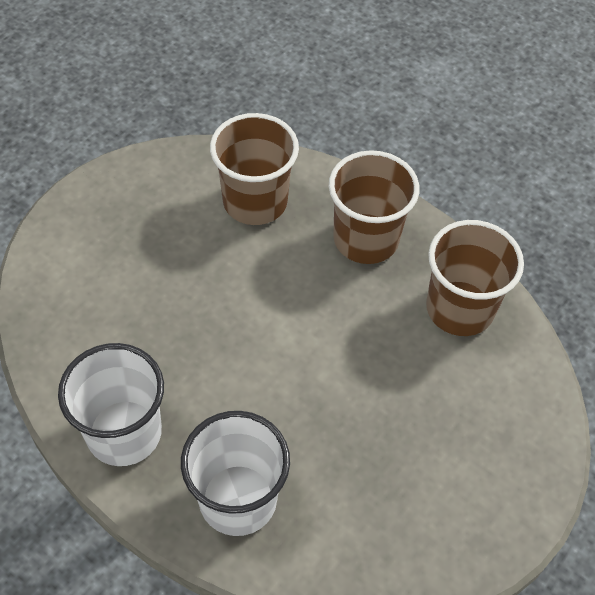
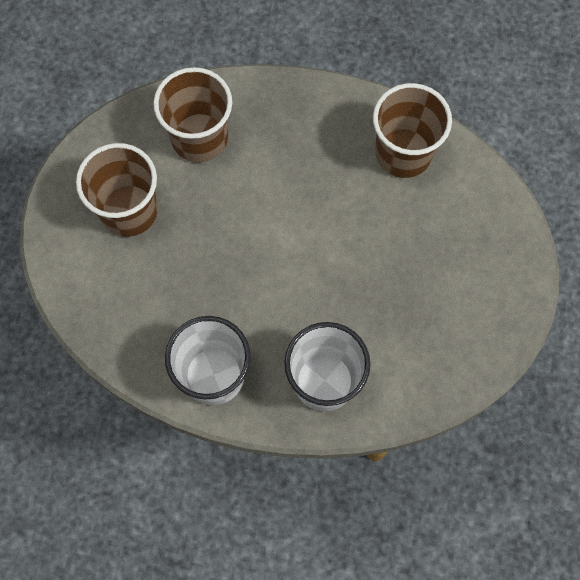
camera: 25 degrees left, 15 degrees up
brown cup [329,150,419,264] -> brown cup moved to [76,143,158,237]

